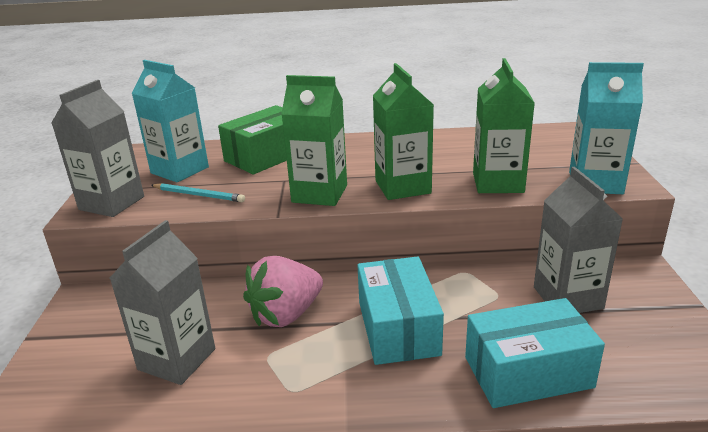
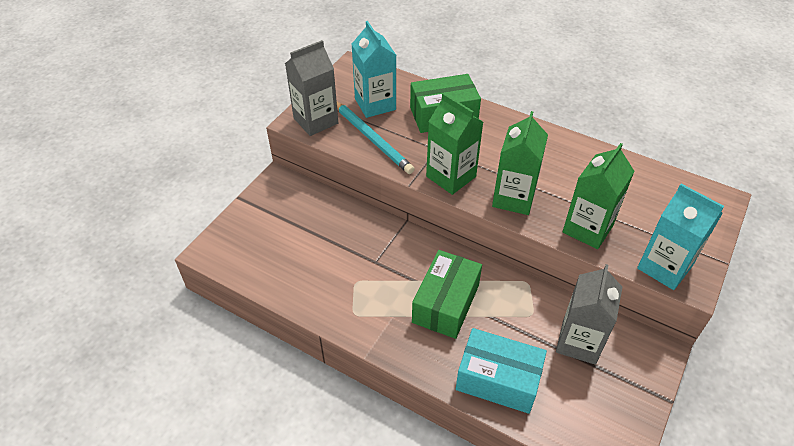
camera: 30 degrees right, 20 degrees up
grey carton [110,220,215,385] -> none
turquoise pencil [151,183,245,202] -> turquoise pencil [337,102,415,174], size x1.59
pink strawberry [243,256,323,327] -> none
turquoise box [357,257,444,365] -> green box [412,250,482,339]

